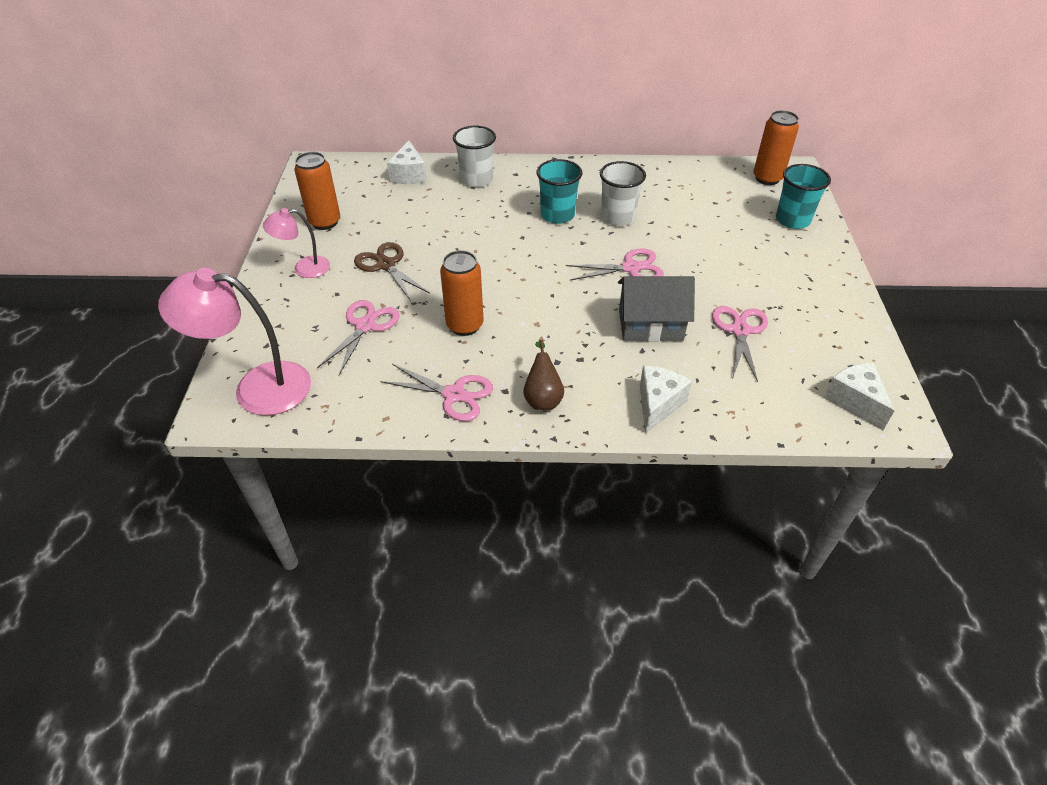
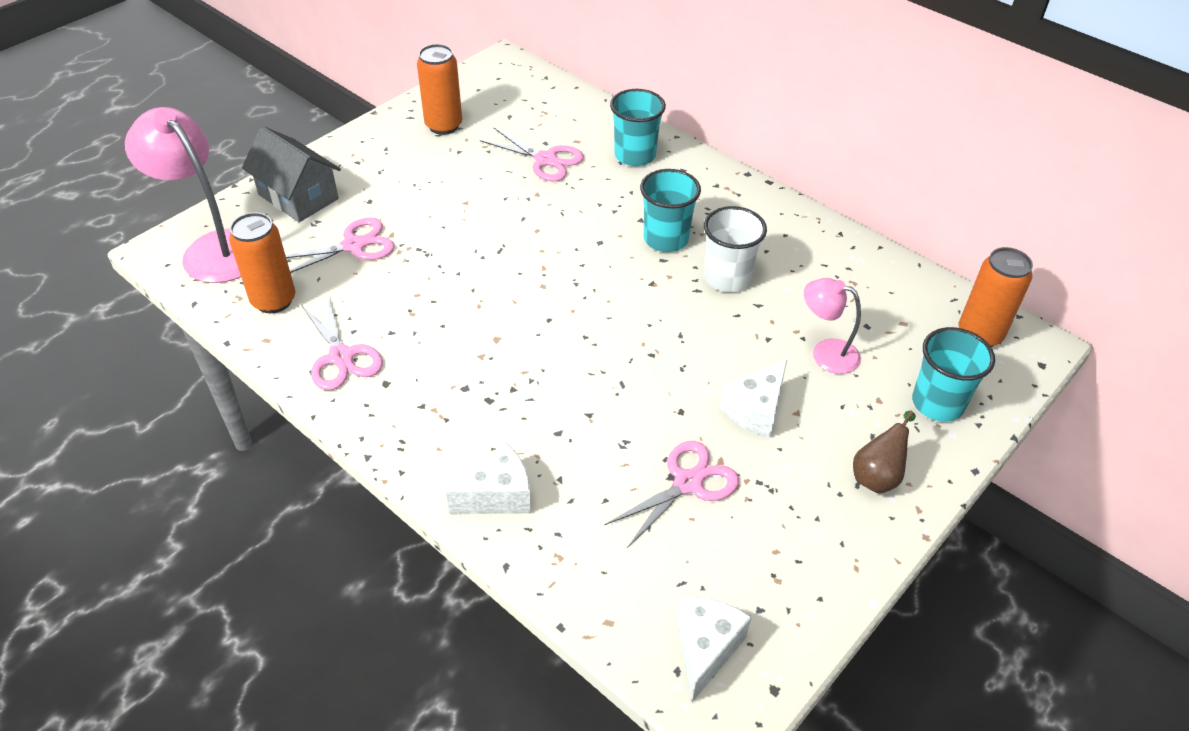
camera: 40 degrees right, 0 degrees up
pink lamp [263,208,330,278] -> pink lamp moved to [804,278,861,374]
brown scissors [354,242,430,301] -> none
white cheese [387,141,427,184] -> white cheese moved to [720,360,787,438]
orange can [440,250,484,336] -> orange can moved to [229,212,295,313]
white cup [453,126,496,187] -> turquoise cup [610,89,666,166]
brown pear [523,340,564,410] -> brown pear moved to [853,410,916,493]
pink scissors [566,248,664,280] -> pink scissors moved to [480,128,584,181]
grey house [618,276,695,342] -> grey house moved to [242,126,341,222]

